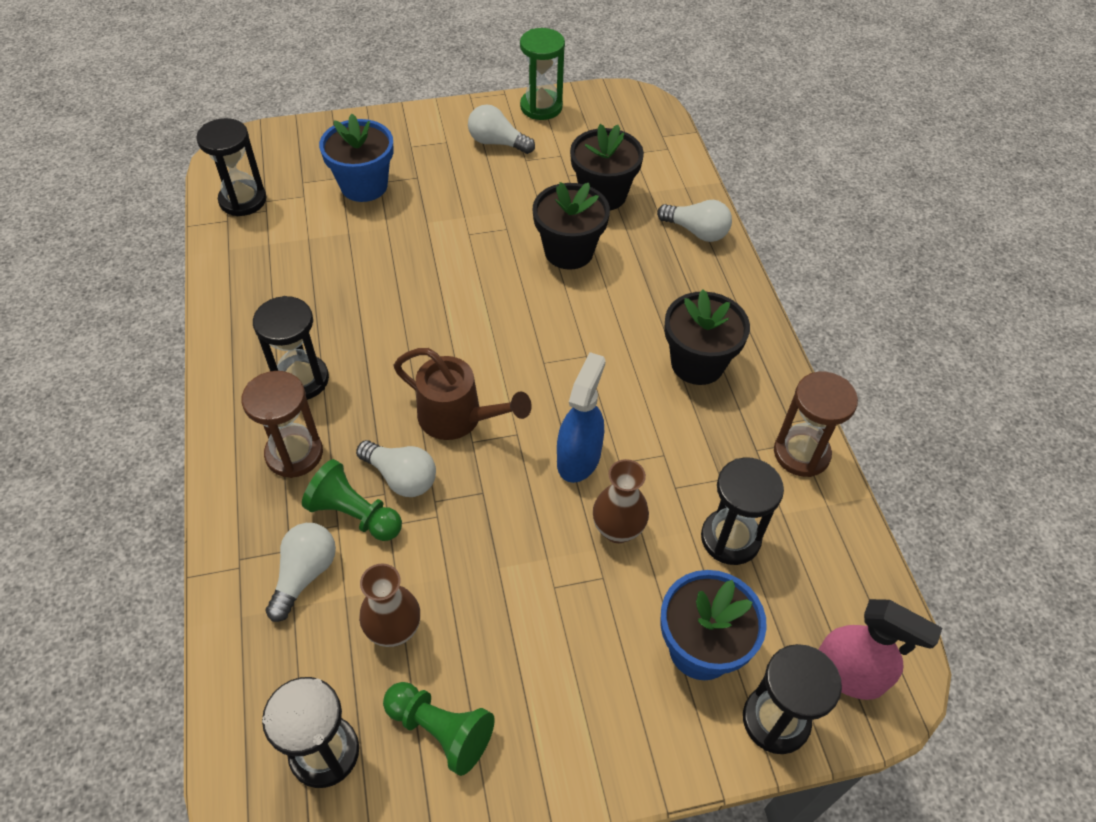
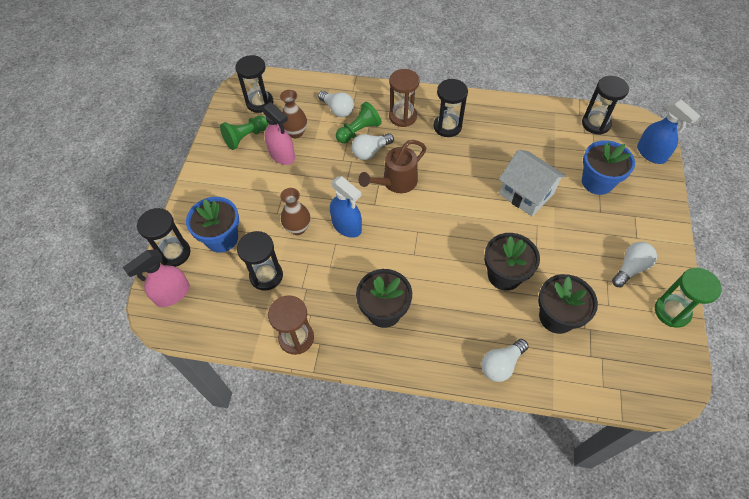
camera: 115 degrees right, 5 degrees up
none -> pink spray bottle [262,102,295,165]
none -> white house [499,150,566,216]
none -> blue spray bottle [637,100,700,164]

